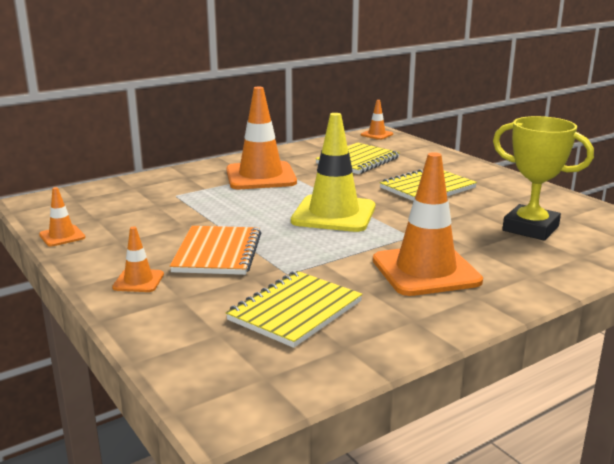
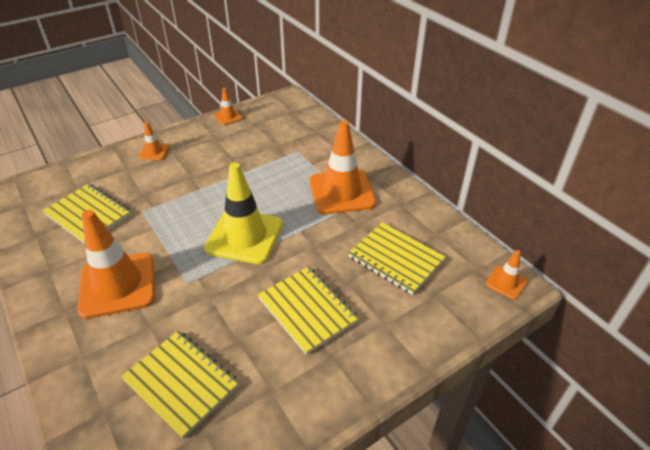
camera: 90 degrees right, 20 degrees up
orange notebook [170,226,261,275] -> none
yellow trophy [493,116,594,241] -> yellow notebook [121,330,240,439]

